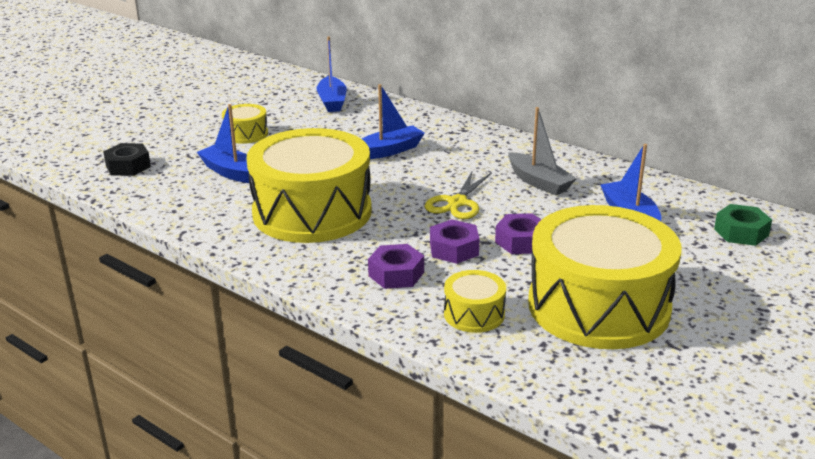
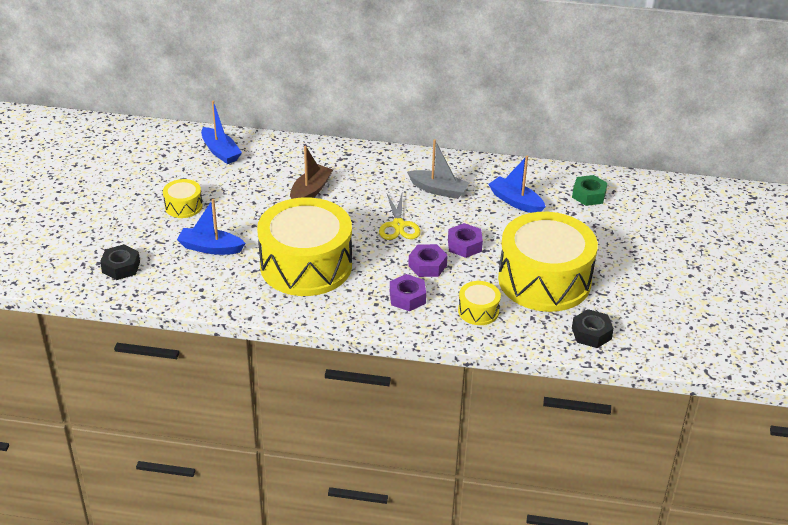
camera: 30 degrees left, 10 degrees up
blue boat [362,84,425,159] -> brown boat [290,146,333,199]
none -> black nut [572,309,614,348]

